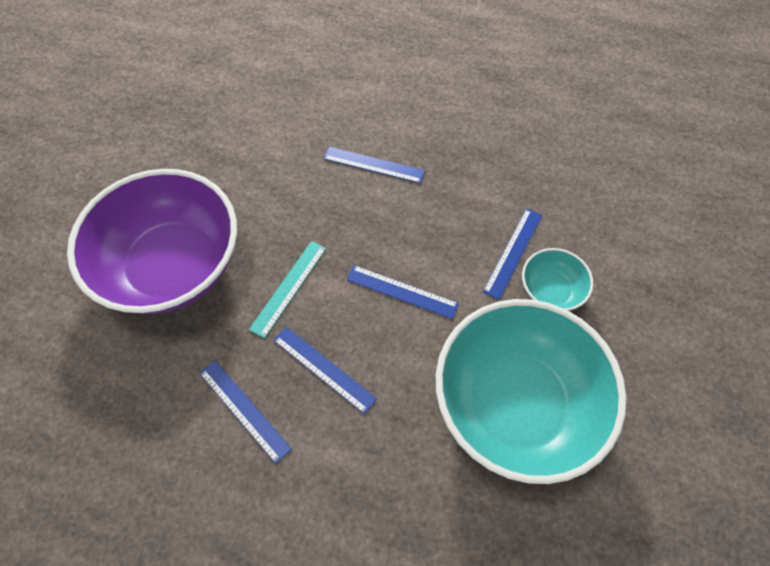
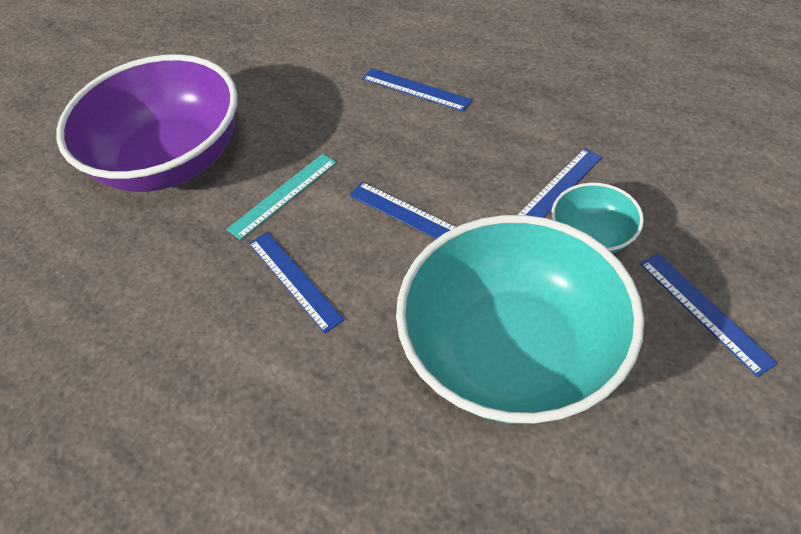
camera: 20 degrees right, 10 degrees down
blue ruler [199,360,292,464] -> blue ruler moved to [640,253,778,377]

